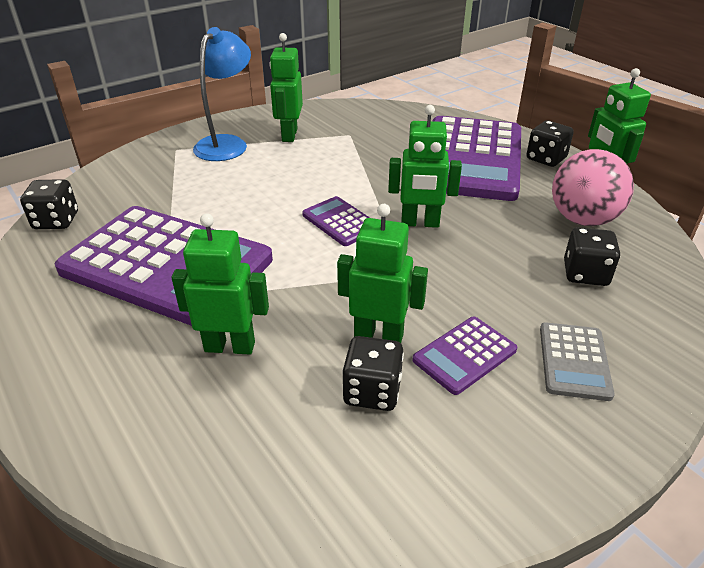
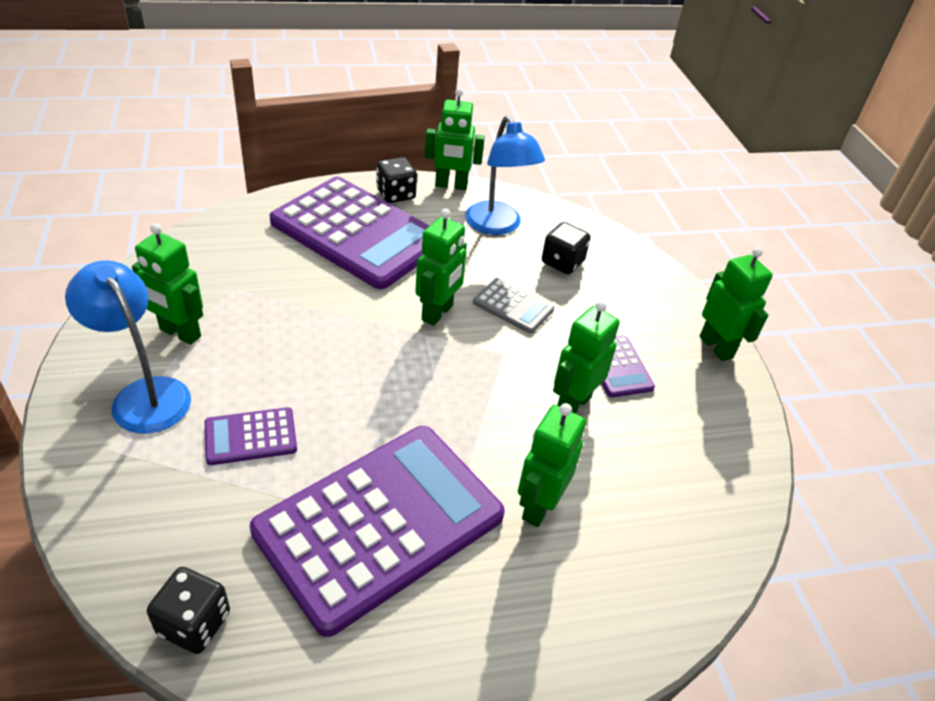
camera: 70 degrees left, 5 degrees up
purple calculator [302,196,370,246] -> purple calculator moved to [205,407,297,465]
black dice [342,336,404,411] -> none
grey calculator [540,322,615,401] -> grey calculator moved to [473,278,554,333]
pink ball [552,149,634,226] -> blue lamp [465,115,545,235]
none -> green robot [700,247,773,361]

